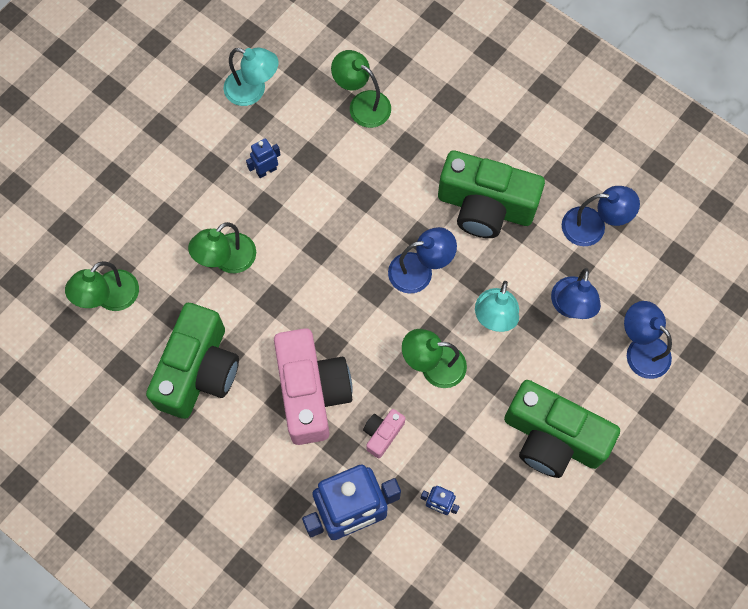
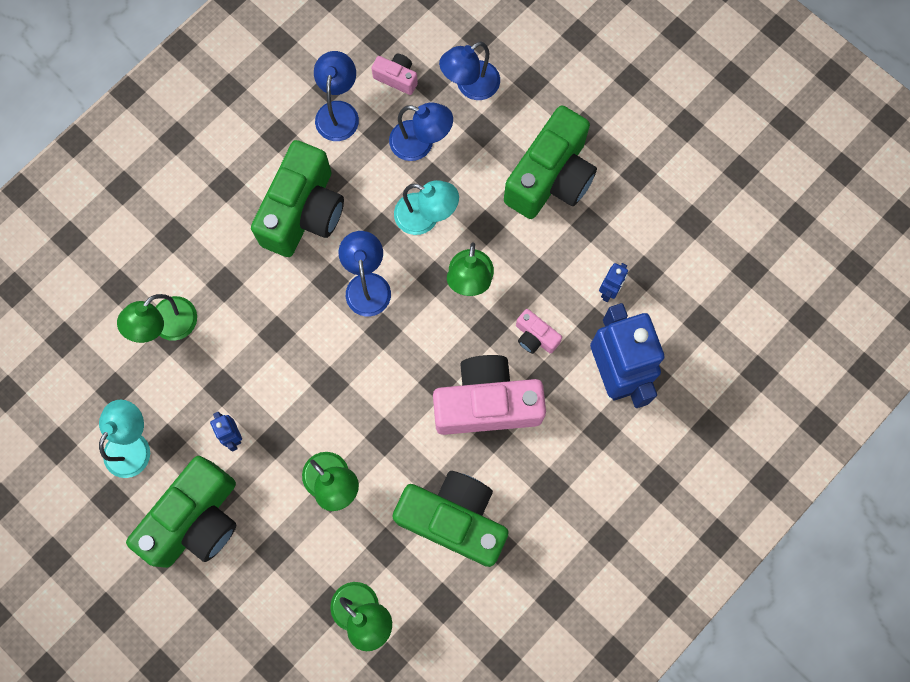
camera: 85 degrees left, 5 degrees up
none -> green camera [126,456,237,568]
none -> pink camera [372,54,418,95]

